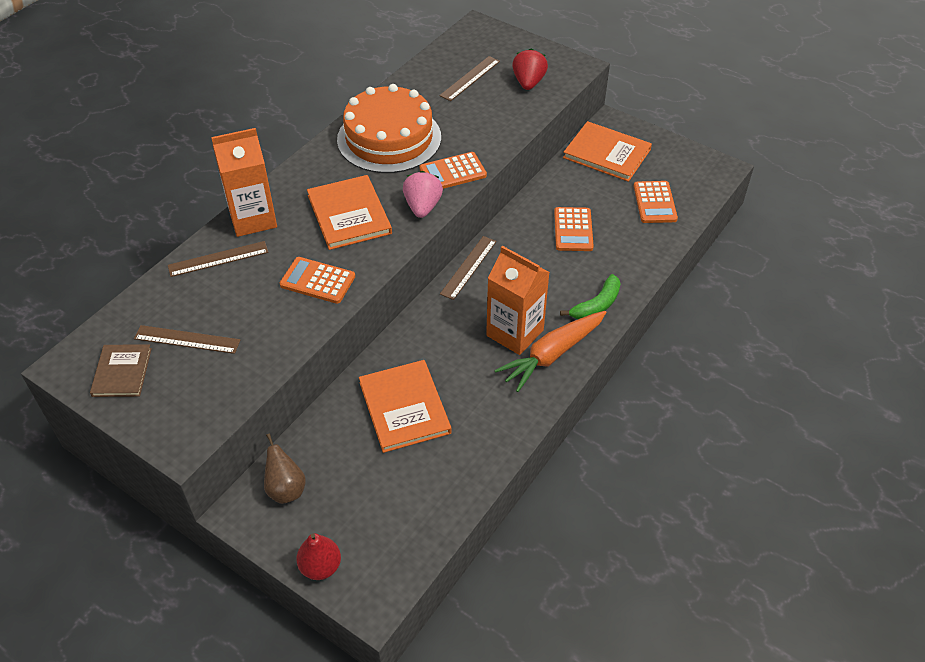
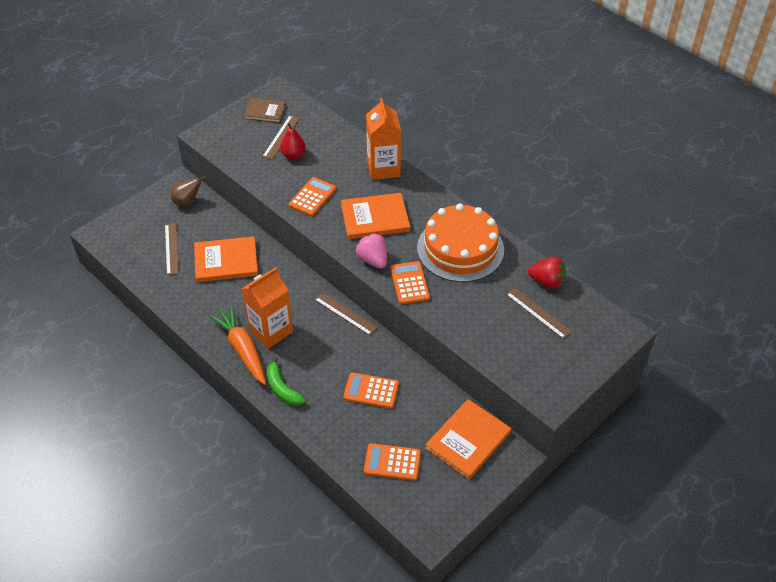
camera: 100 degrees right, 0 degrees up
brown ruler [168,241,269,277] -> brown ruler moved to [165,223,179,275]
red pear [296,533,341,580] -> red pear moved to [280,122,306,160]
pink strawberry [403,171,443,218] -> pink strawberry turned 135 degrees counterclockwise [356,233,387,269]
red strawberry [512,48,548,90] -> red strawberry moved to [528,257,566,289]

